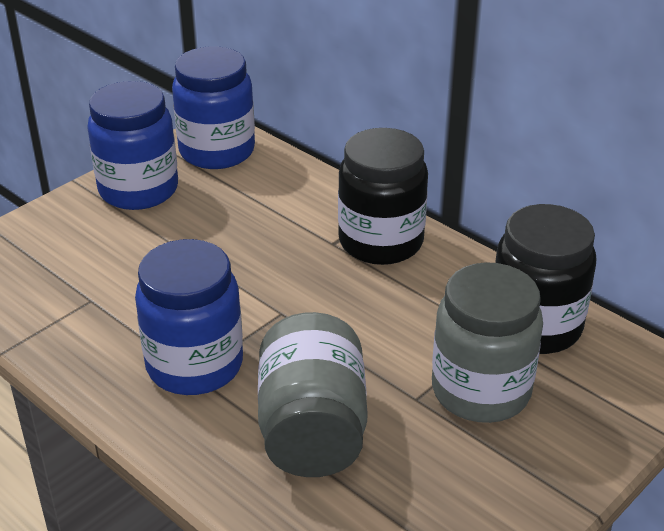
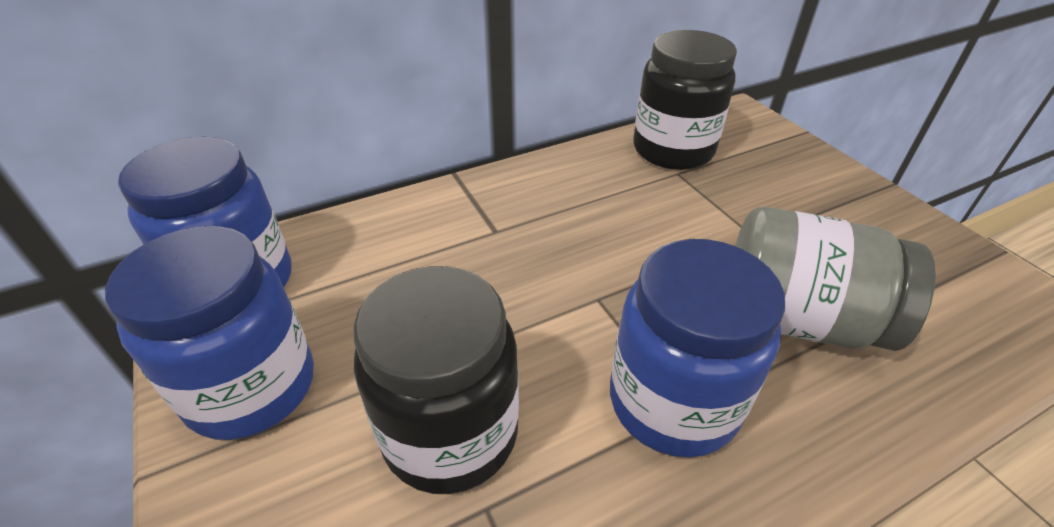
camera: 70 degrees left, 5 degrees up
black jar [338,128,428,265] -> black jar moved to [353,266,519,494]
grey jar [432,262,543,423] -> none

